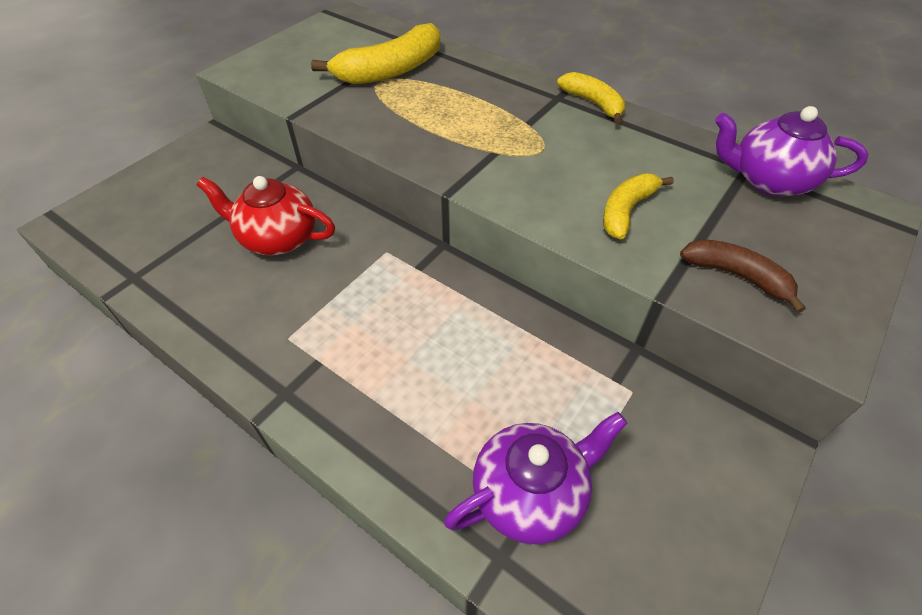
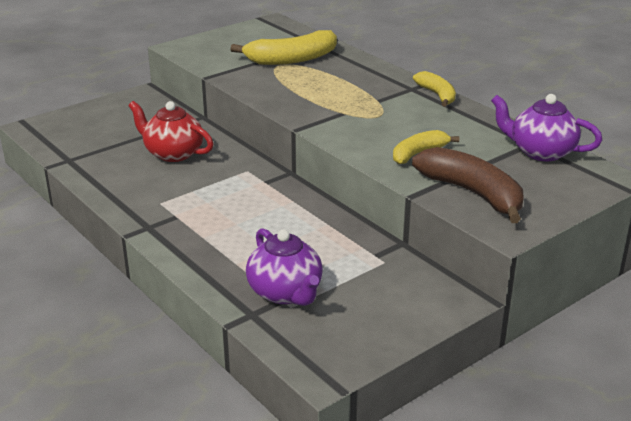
camera: 15 degrees right, 20 degrees down
purple teapot [444,412,627,545] -> purple teapot turned 75 degrees clockwise [246,228,323,306]
brown banana [680,239,806,313] -> brown banana [412,147,524,223], size x1.66

